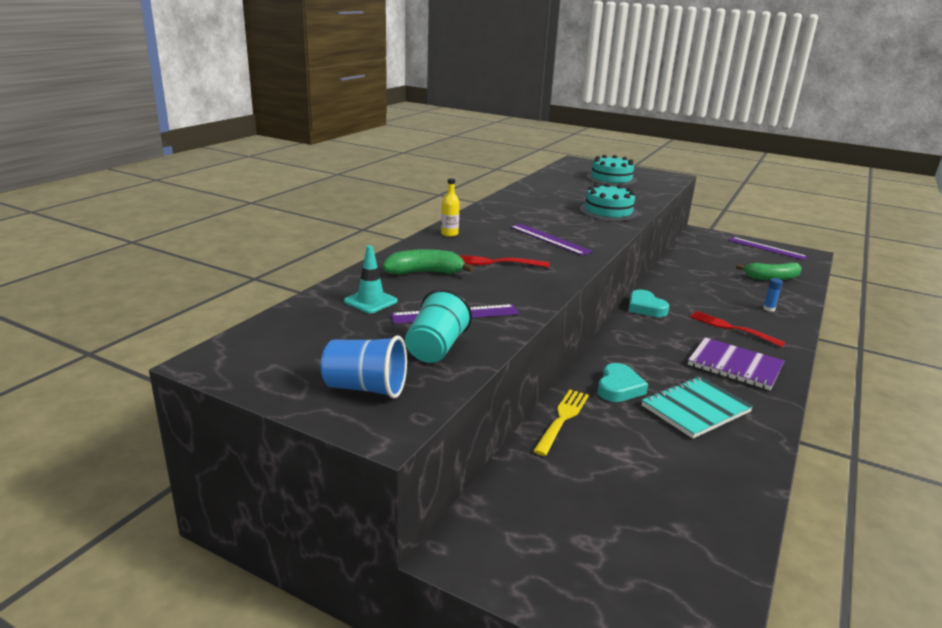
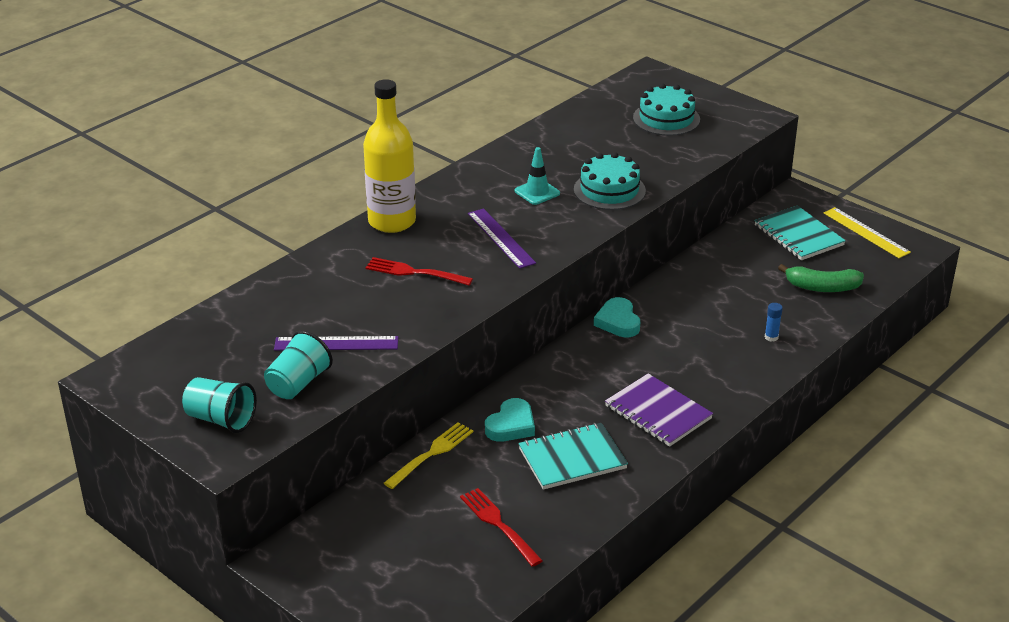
camera: 15 degrees right, 10 degrees up
blue cup [321,336,407,399] -> turquoise cup [182,377,257,433]
turquoise traffic cone [344,245,398,313] -> turquoise traffic cone moved to [515,147,560,205]
green banana [383,249,474,275] -> none
yellow bottle [441,178,460,237] -> yellow bottle [363,79,416,233], size x2.44
red fork [690,311,785,347] -> red fork moved to [460,488,543,567]
purple ruler [729,237,808,260] -> yellow ruler [824,207,911,258]
none -> turquoise notebook [755,205,846,260]

